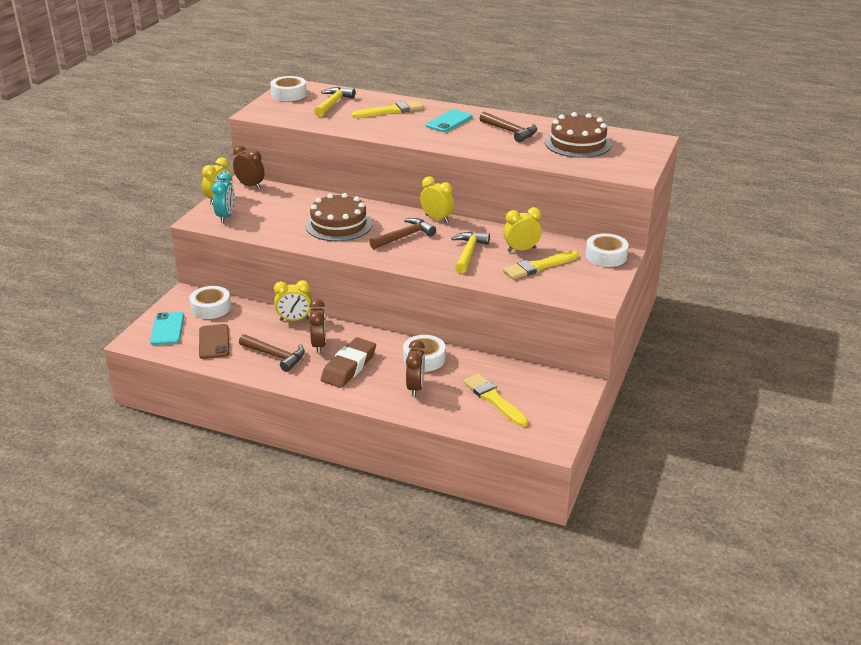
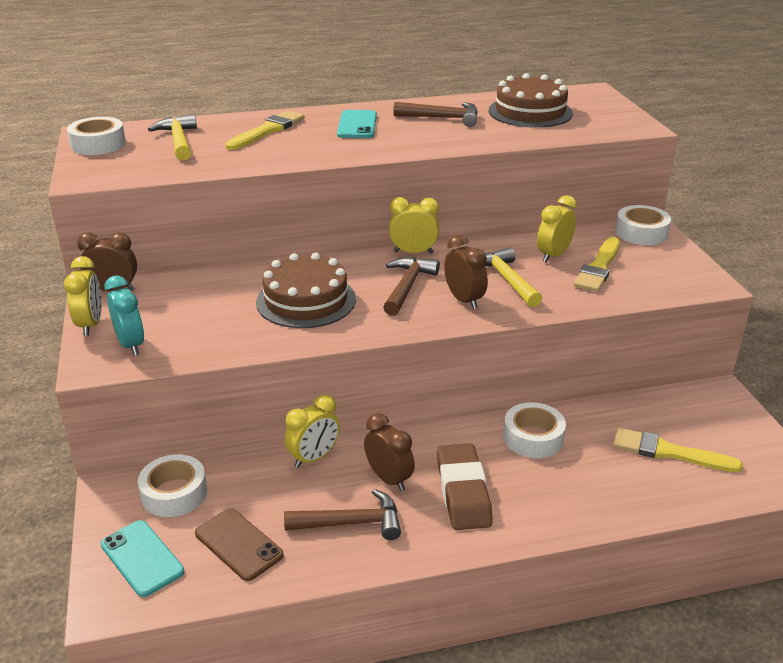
camera: 35 degrees left, 0 degrees up
brown clock [406,340,425,397] -> brown clock moved to [444,235,488,309]

